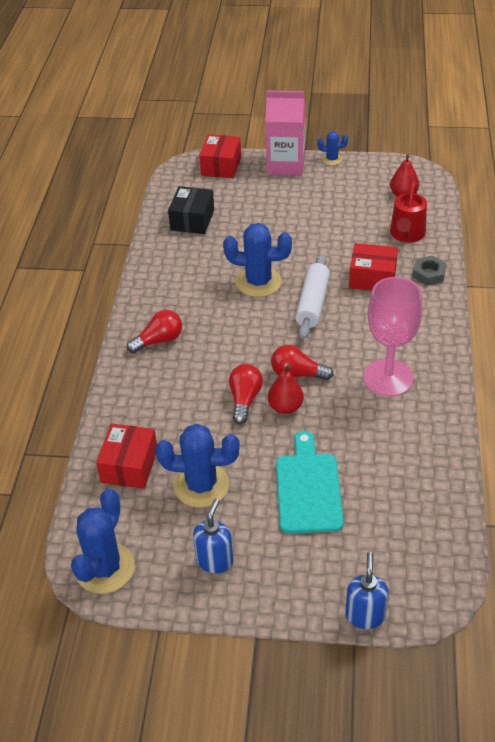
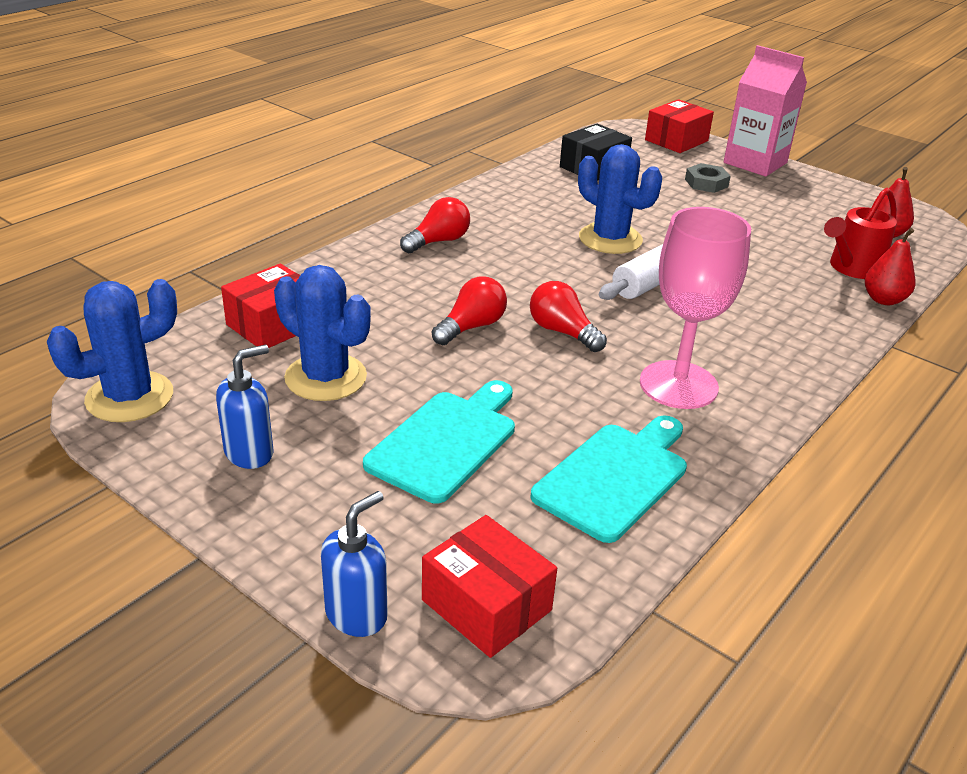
camera: 30 degrees right, 10 degrees down
red light bulb [127,310,182,353] -> red light bulb turned 45 degrees counterclockwise [400,197,470,253]
red pear [268,364,304,414] -> red pear moved to [865,228,916,305]
blue cactus [317,131,348,165] -> none
red box [349,243,398,291] -> red box moved to [422,515,557,658]
grey nut [413,255,447,285] -> grey nut moved to [685,163,731,193]
none -> turquoise cutting board [530,416,687,543]

